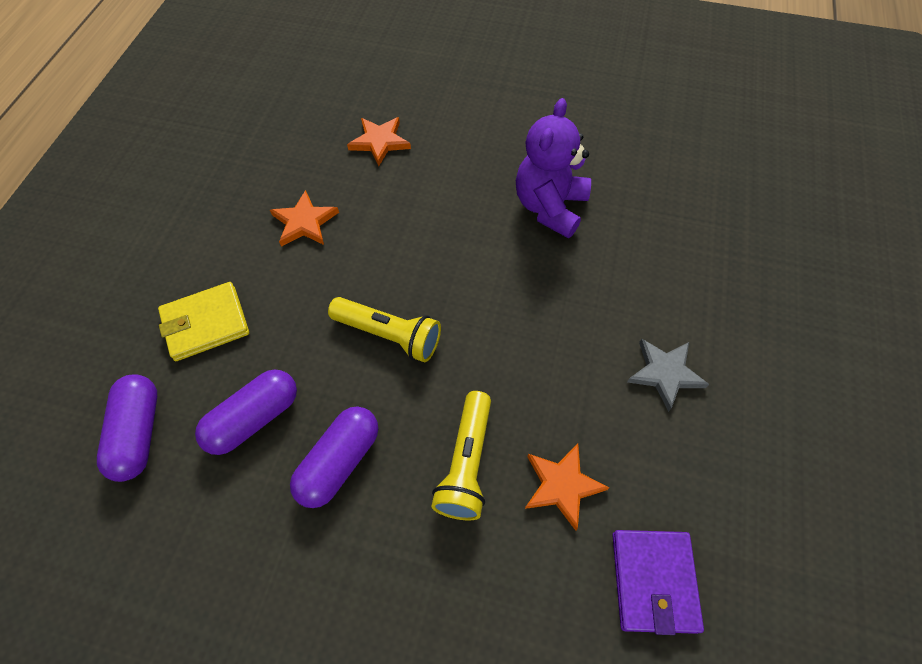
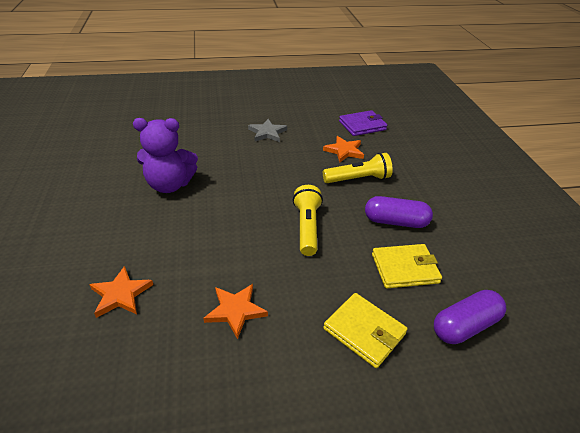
camera: 115 degrees left, 20 degrees down
purple capsule [195,369,297,455] -> yellow wallet [372,244,442,288]

